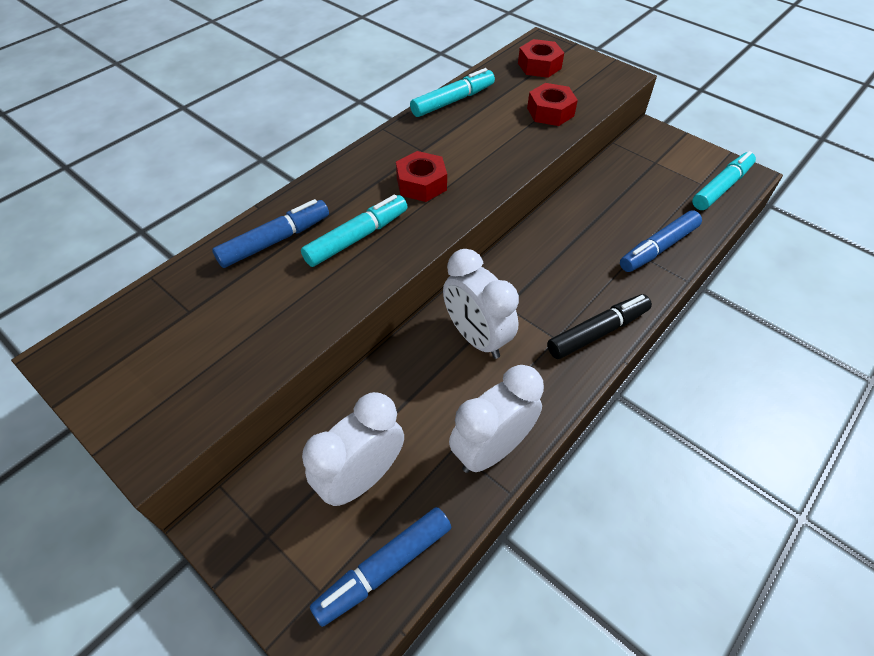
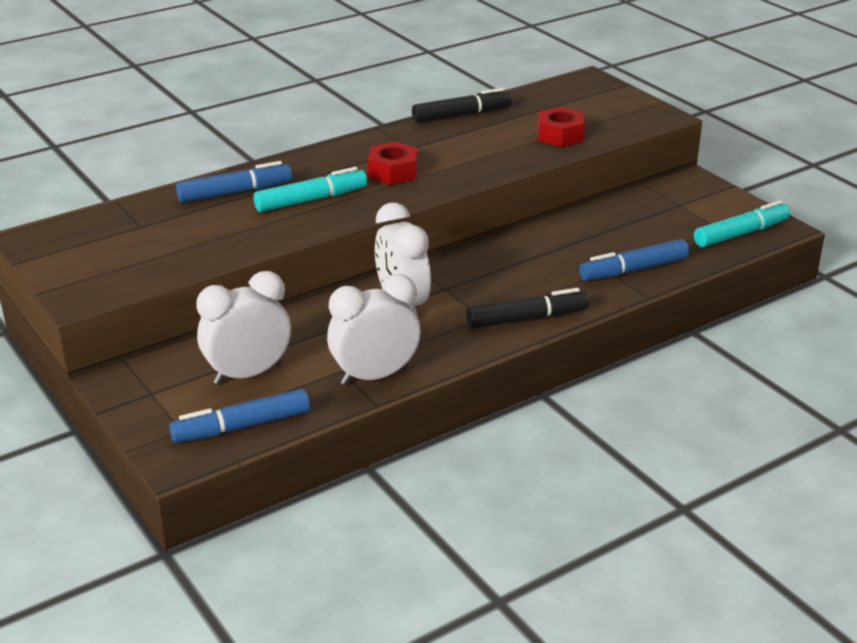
camera: 15 degrees right, 20 degrees down
turquoise marker [410,68,495,117] -> black marker [412,88,512,123]
red nut [518,39,564,78] -> none

